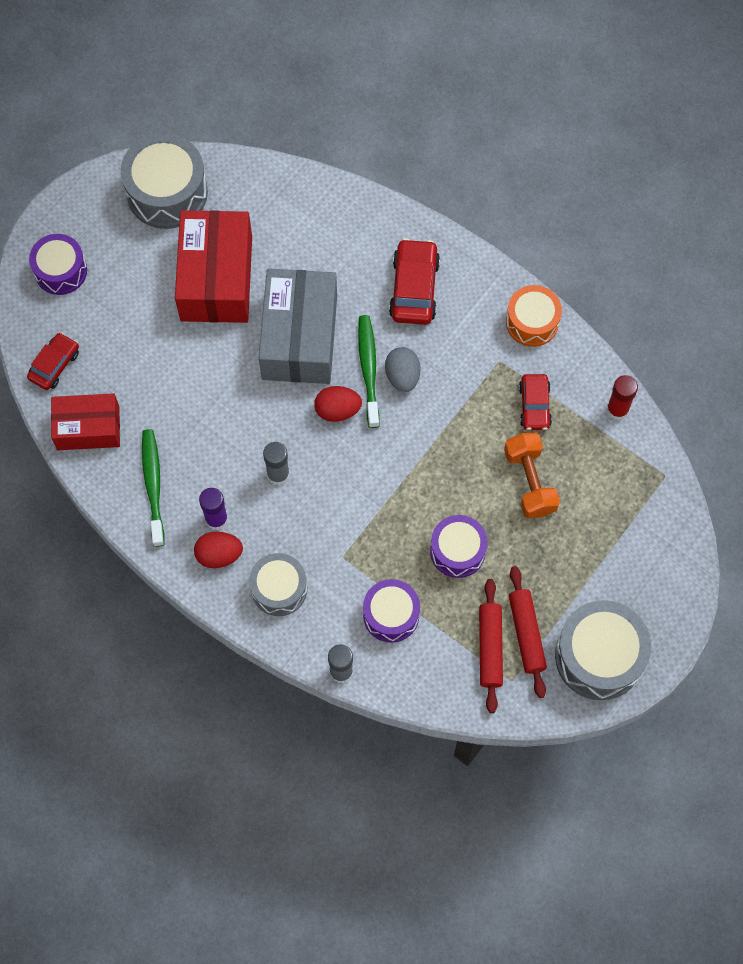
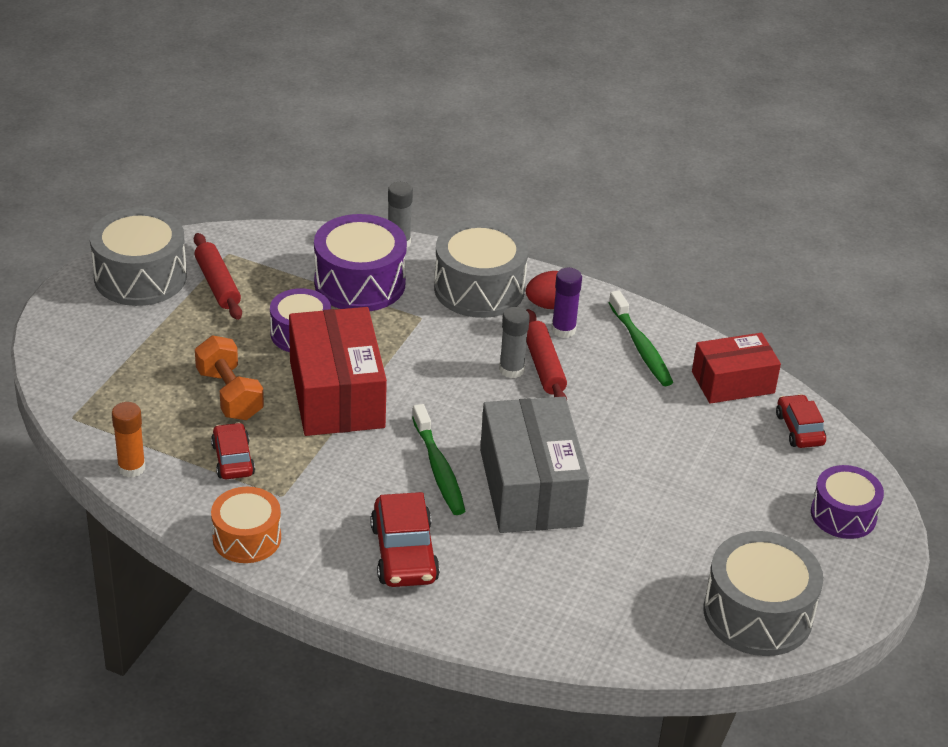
camera: 165 degrees right, 30 degrees down
red car [27,332,79,390] -> red car turned 150 degrees clockwise [776,394,826,448]
red box [175,210,252,323] -> red box moved to [289,307,387,436]
grey drum [249,553,307,616] -> grey drum [434,220,528,318], size x1.57
red egg [314,386,362,422] -> none
purple drum [363,579,420,643] -> purple drum [314,214,407,311], size x1.57
grey egg [385,347,420,392] -> none
red rolling pin [479,579,503,713] -> red rolling pin moved to [526,309,567,399]
red glue stick [607,375,638,420] -> orange glue stick [112,402,146,477]

